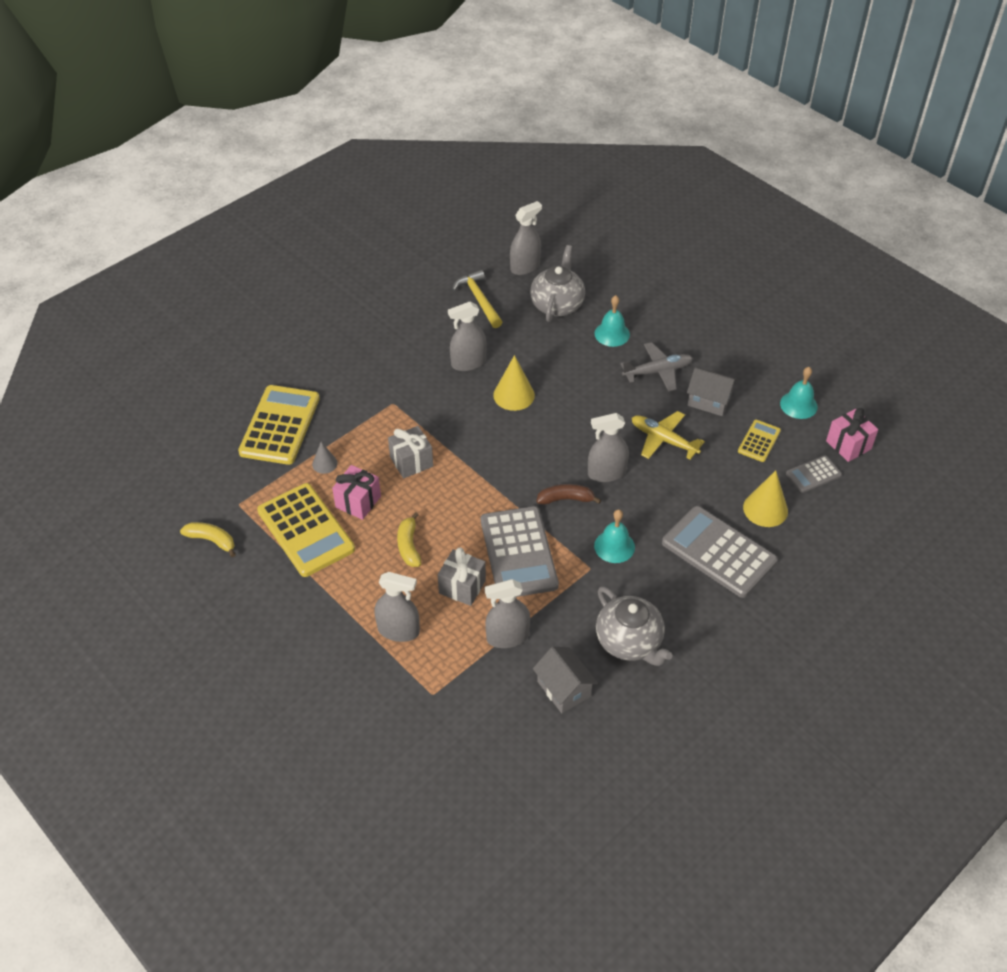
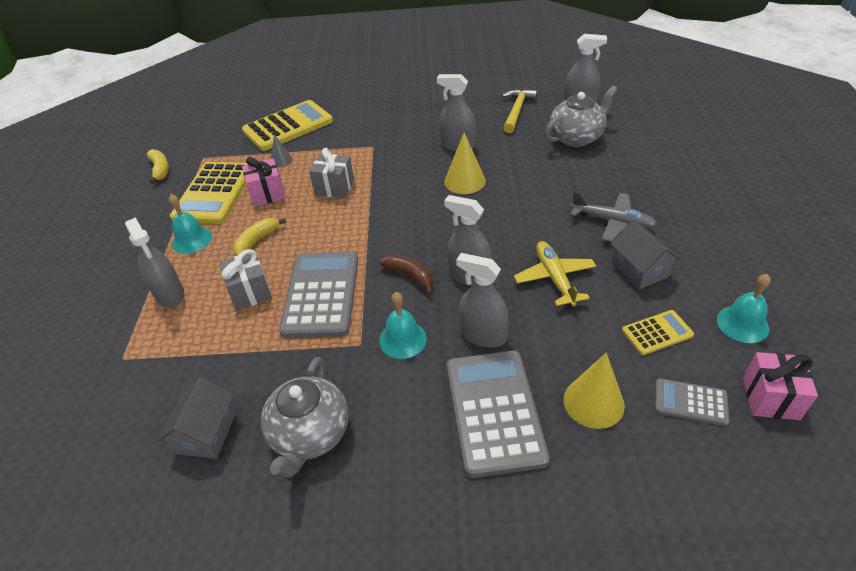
camera: 45 degrees right, 5 degrees down
grey calculator [481,506,559,597] -> grey calculator turned 150 degrees clockwise [279,251,358,338]
grey spray bottle [484,579,530,648] -> grey spray bottle moved to [456,253,509,348]
turquoise bell [594,295,630,347] -> turquoise bell moved to [169,194,212,254]

